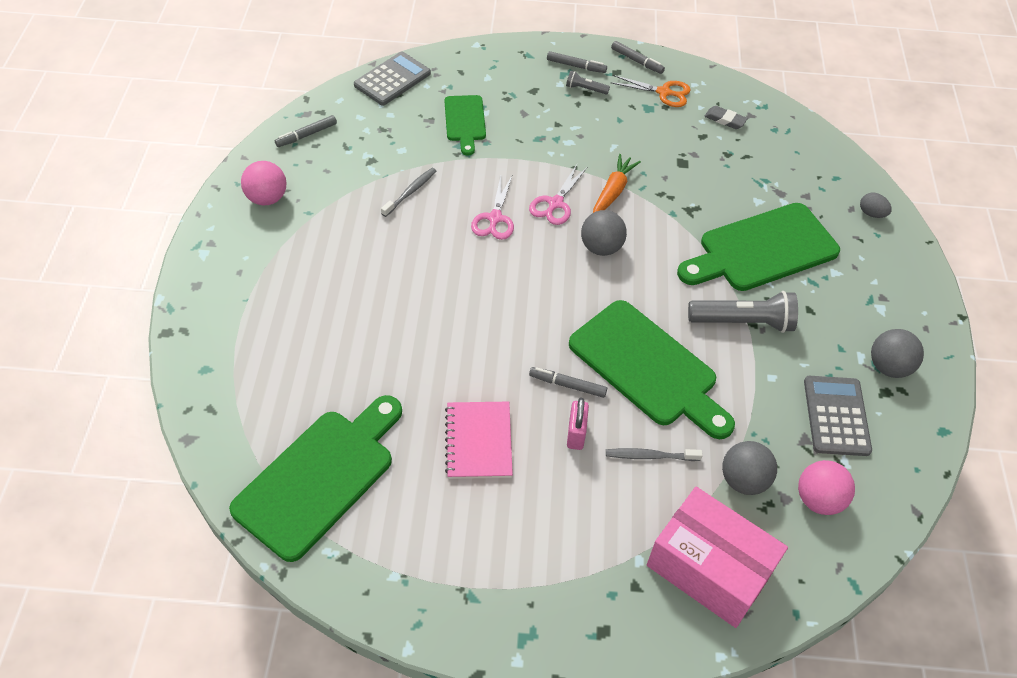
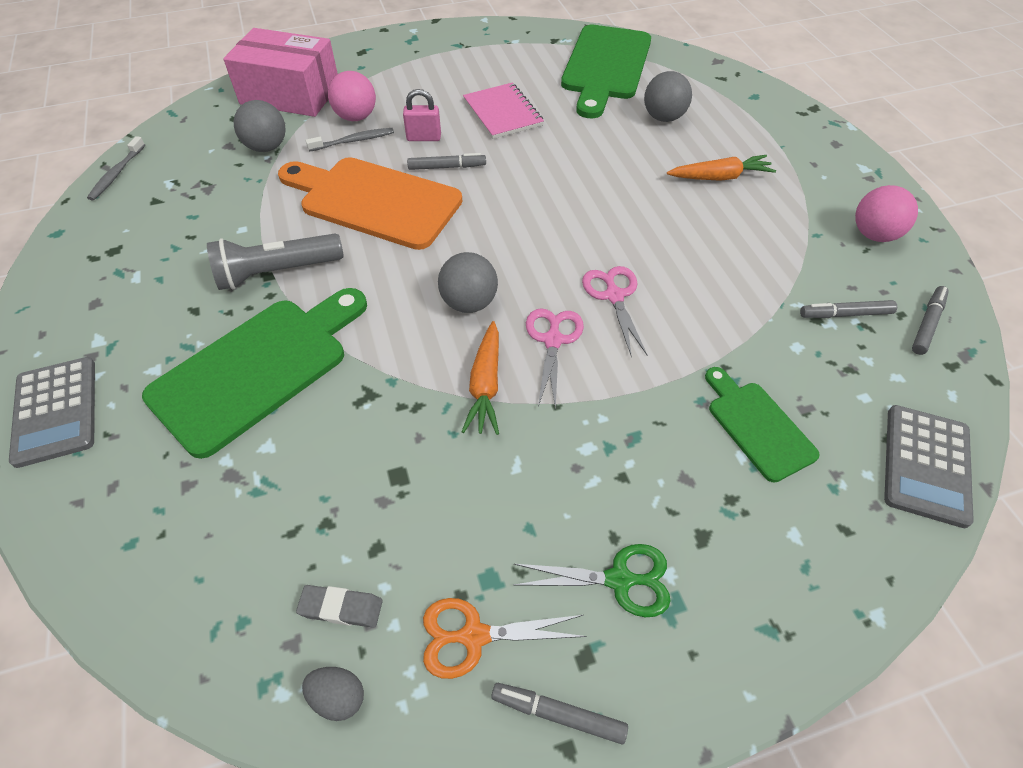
camera: 160 degrees right, 0 degrees up
grey toothbrush [381,168,436,217] -> grey toothbrush moved to [87,136,145,201]
grey marker [547,51,607,73] -> grey marker moved to [800,300,897,318]
grey flashlight [566,71,610,95] -> green scissors [514,544,671,617]
pink padlock [567,398,589,450] -> pink padlock turned 75 degrees counterclockwise [403,89,441,141]
green cutting board [569,300,735,439] -> orange cutting board [278,157,462,250]
pink ball [798,460,855,515] -> pink ball moved to [328,71,376,121]
grey calculator [804,376,872,456] -> grey calculator moved to [9,357,95,468]
grey egg [860,192,892,218] -> grey egg moved to [302,667,364,721]
grey ball [871,329,924,378] -> grey ball moved to [644,71,692,122]
none -> orange carrot [667,155,776,181]

